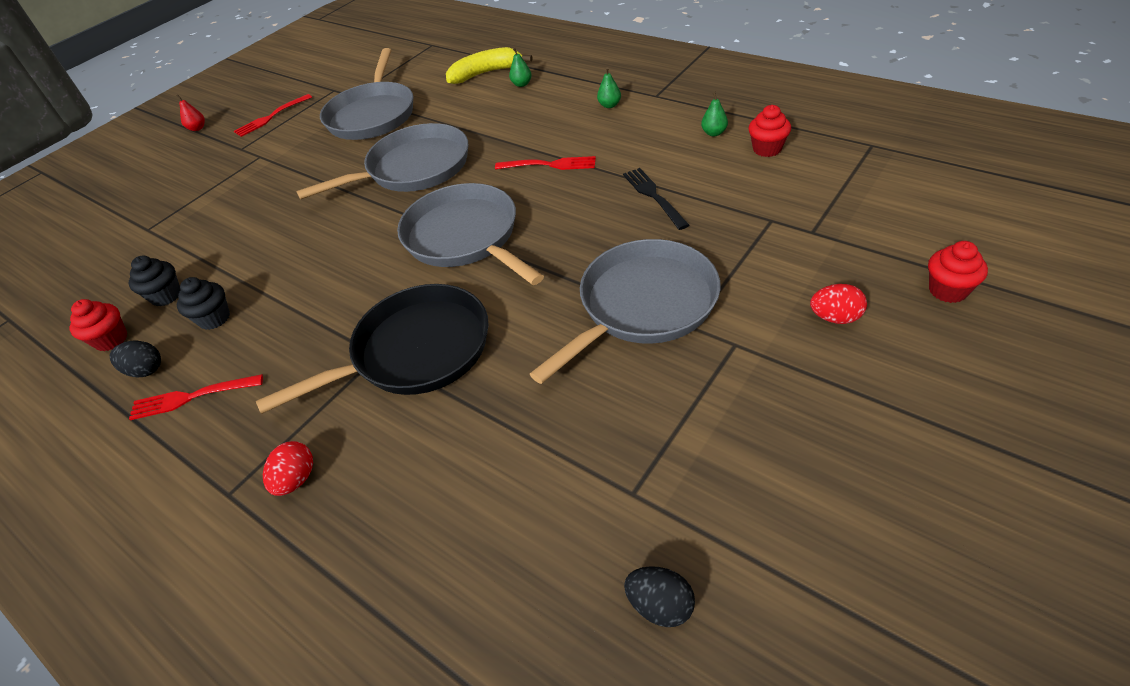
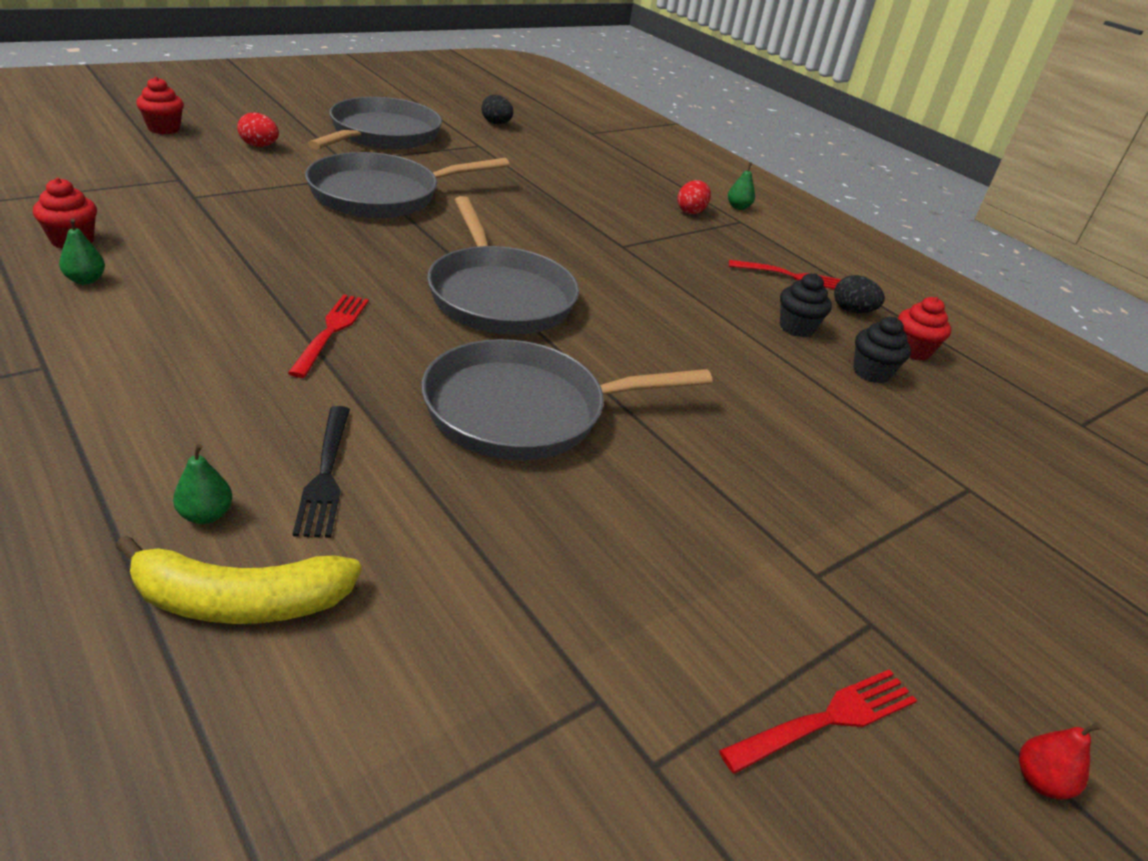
camera: 175 degrees left, 10 degrees down
black pan [256,284,489,414] -> none
grey pan [320,48,413,140] -> grey pan moved to [307,97,442,150]
red fork [495,156,596,170] -> red fork turned 75 degrees clockwise [288,294,369,378]
green pear [597,67,621,108] -> green pear moved to [728,162,755,210]
black fork [623,168,689,230] -> black fork moved to [293,406,350,538]

